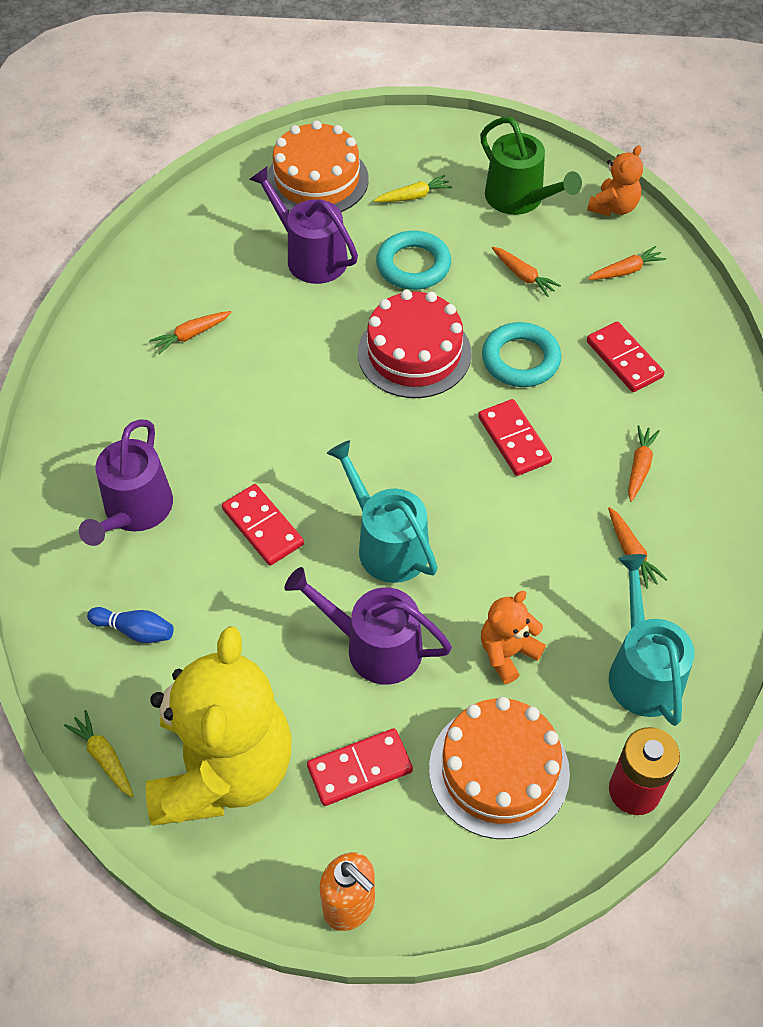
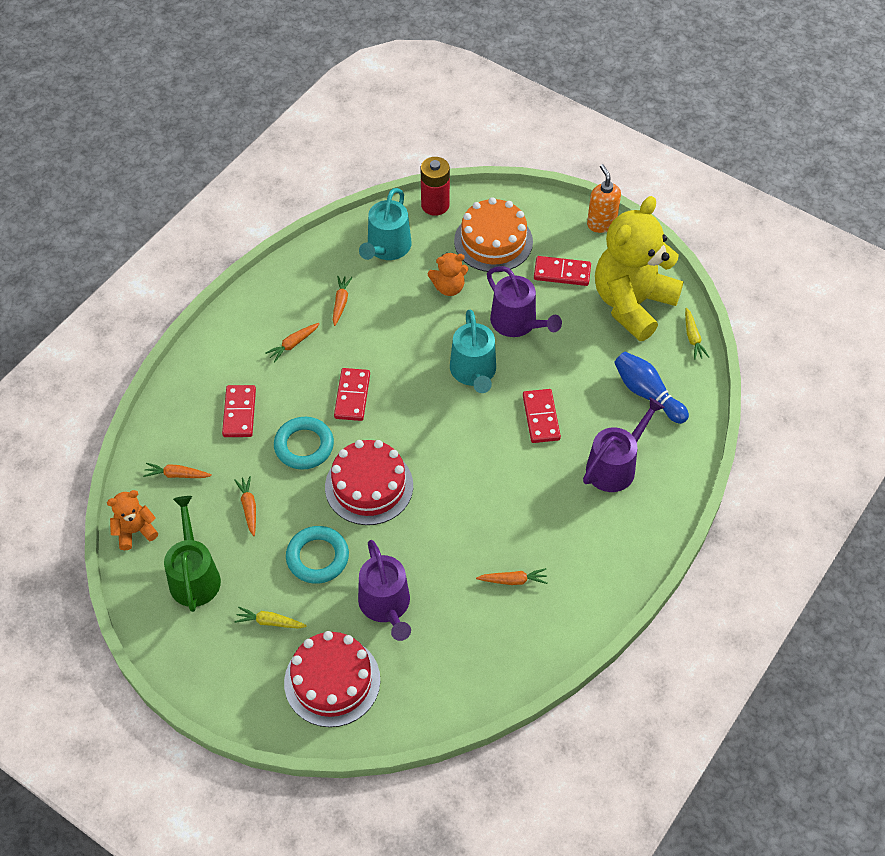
camera: 150 degrees left, 0 degrees up
blue bowling pin [87,607,174,643] -> blue bowling pin [614,352,689,424], size x1.58
orange cake [267,120,369,212] -> red cake [284,631,380,727]

